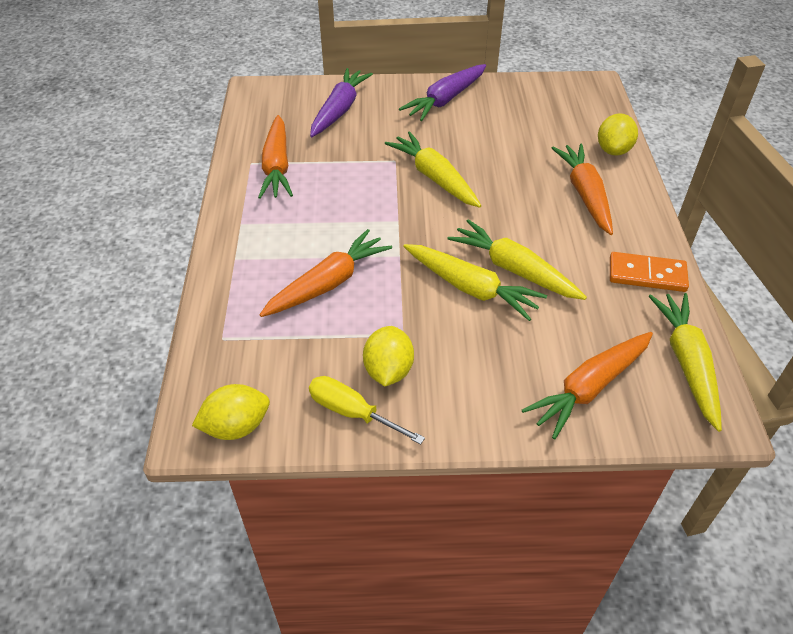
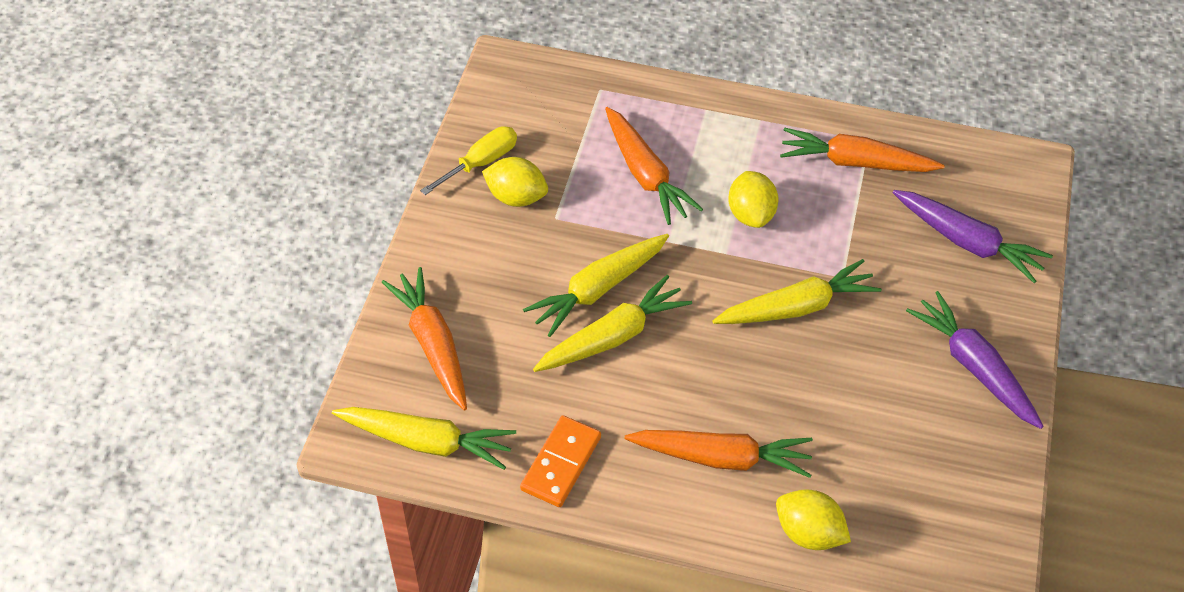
camera: 105 degrees right, 5 degrees up
yellow lemon [192,384,270,440] -> yellow lemon moved to [728,171,779,228]

